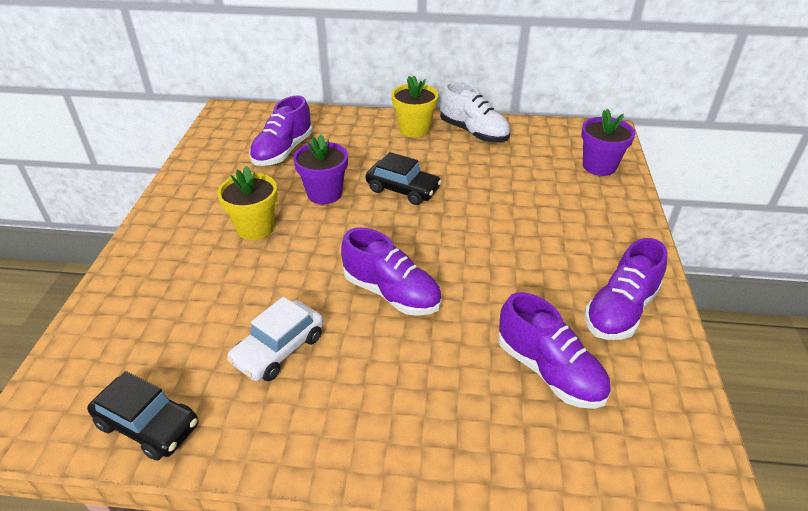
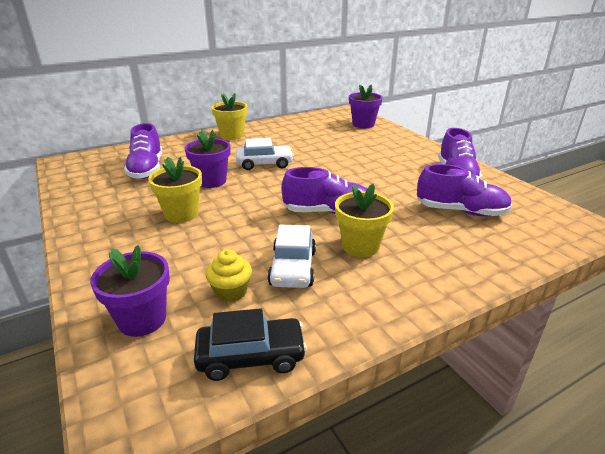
camera: 35 degrees left, 10 degrees down
black car [366,152,442,205] -> white car [236,138,294,170]
white shoe [440,82,510,143] -> none
none -> purple flower pot [90,245,170,337]
none -> yellow cupcake [206,249,252,302]
none -> yellow flower pot [335,184,394,257]

